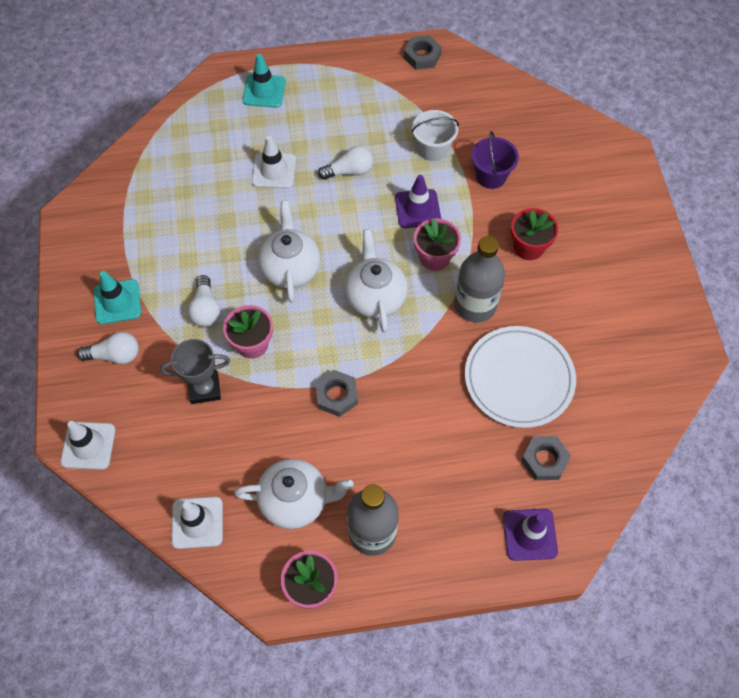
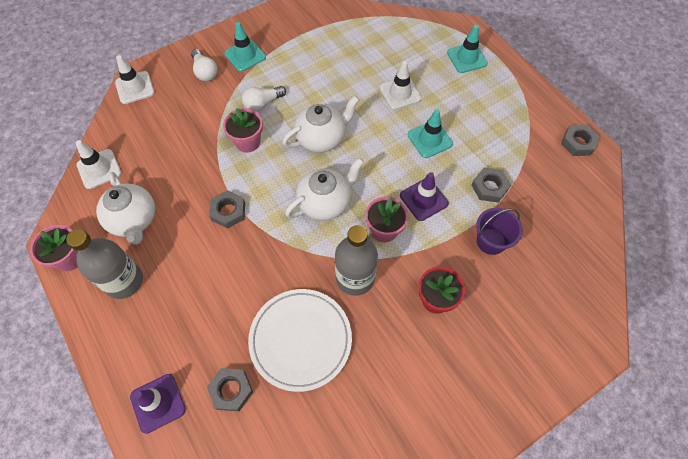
camera: 65 degrees right, 0 degrees up
grey trophy [160,339,230,404] -> none
white light bulb [318,146,373,180] -> turquoise traffic cone [408,109,453,158]
white bucket [412,110,459,161] -> grey nut [472,168,511,203]

